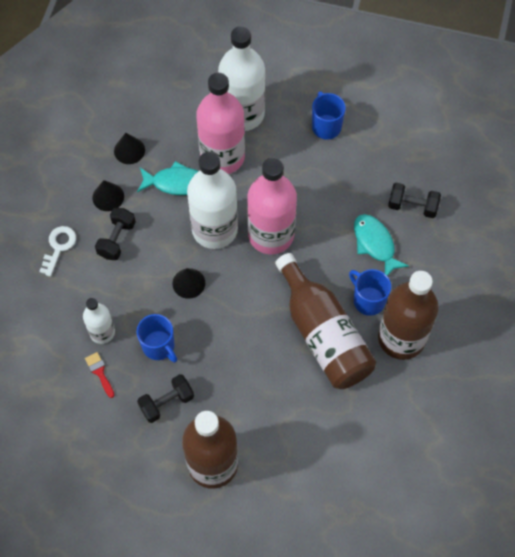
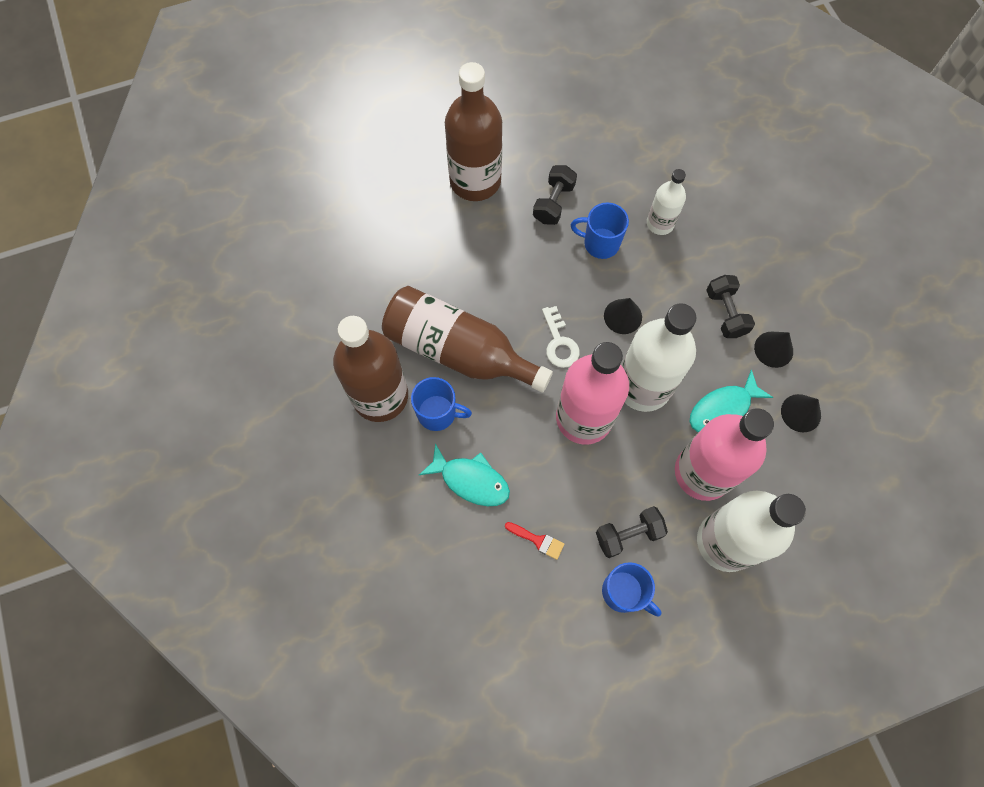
camera: 145 degrees right, 5 degrees up
white key [39,226,76,277] -> white key moved to [542,306,580,368]
red brush [85,352,114,398] -> red brush moved to [505,522,564,560]
black dumbbell [388,183,441,218] -> black dumbbell moved to [596,506,668,558]

